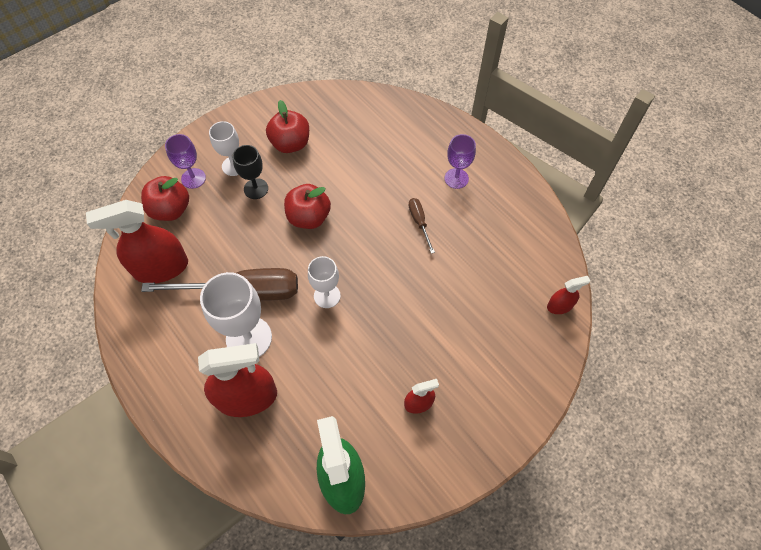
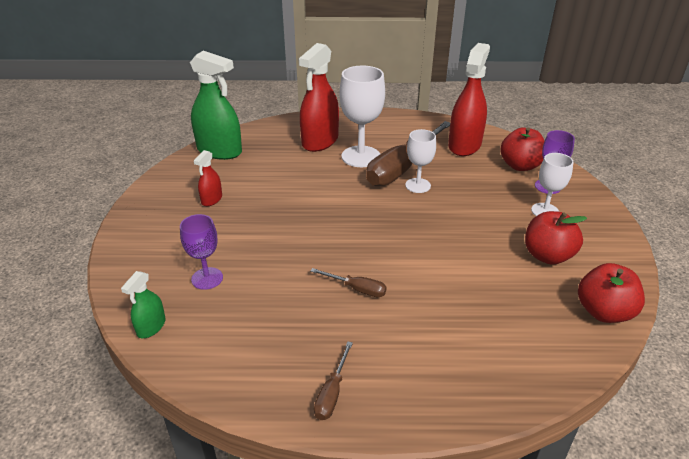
camera: 130 degrees right, 25 degrees down
black goblet [232,145,268,199] -> none
red apple [284,184,331,229] -> red apple moved to [578,263,645,323]
white goblet [308,256,341,308] -> white goblet moved to [405,129,436,193]
purple goblet [444,134,476,189] -> purple goblet moved to [180,214,223,290]
red spray bottle [547,276,590,314] -> green spray bottle [121,271,166,338]
none -> brown screwdriver [314,342,353,420]

